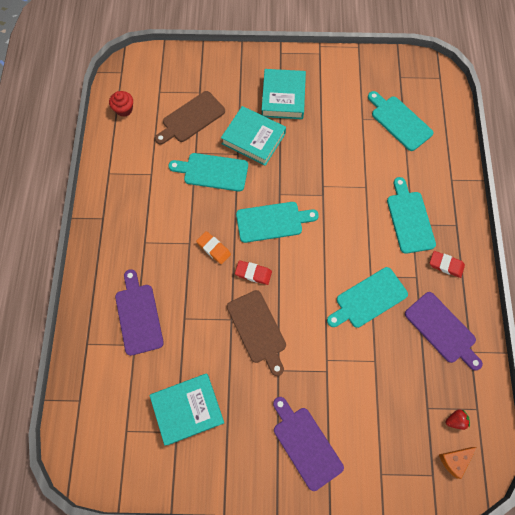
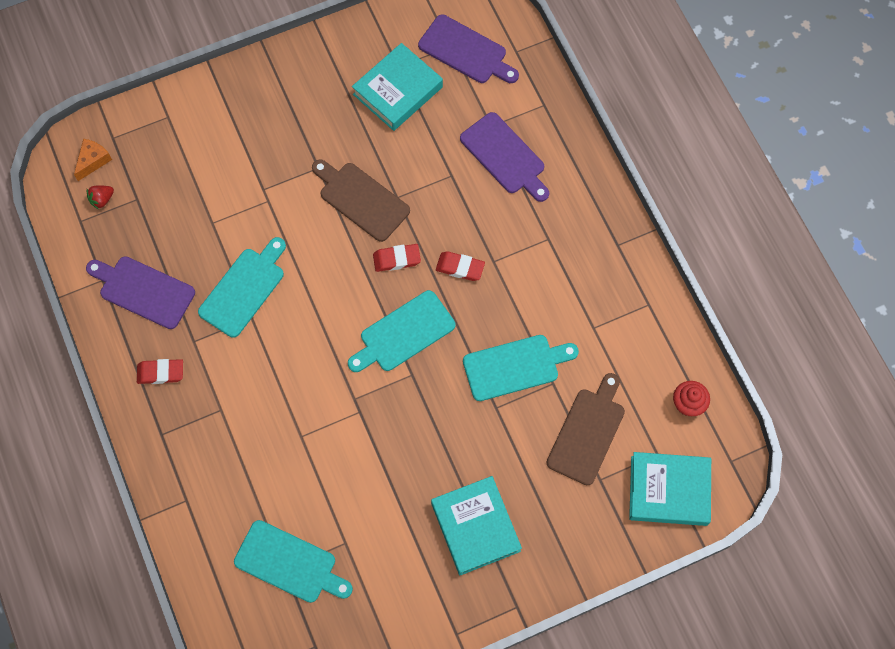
camera: 155 degrees right, 0 degrees up
orange eraser [196,231,231,264] -> red eraser [436,251,485,281]
turquoise book [221,106,286,166] -> turquoise book moved to [629,452,711,526]
purple cutting board [273,397,344,491] -> purple cutting board moved to [418,14,519,83]
turquoise cutting board [387,177,436,254] -> none

